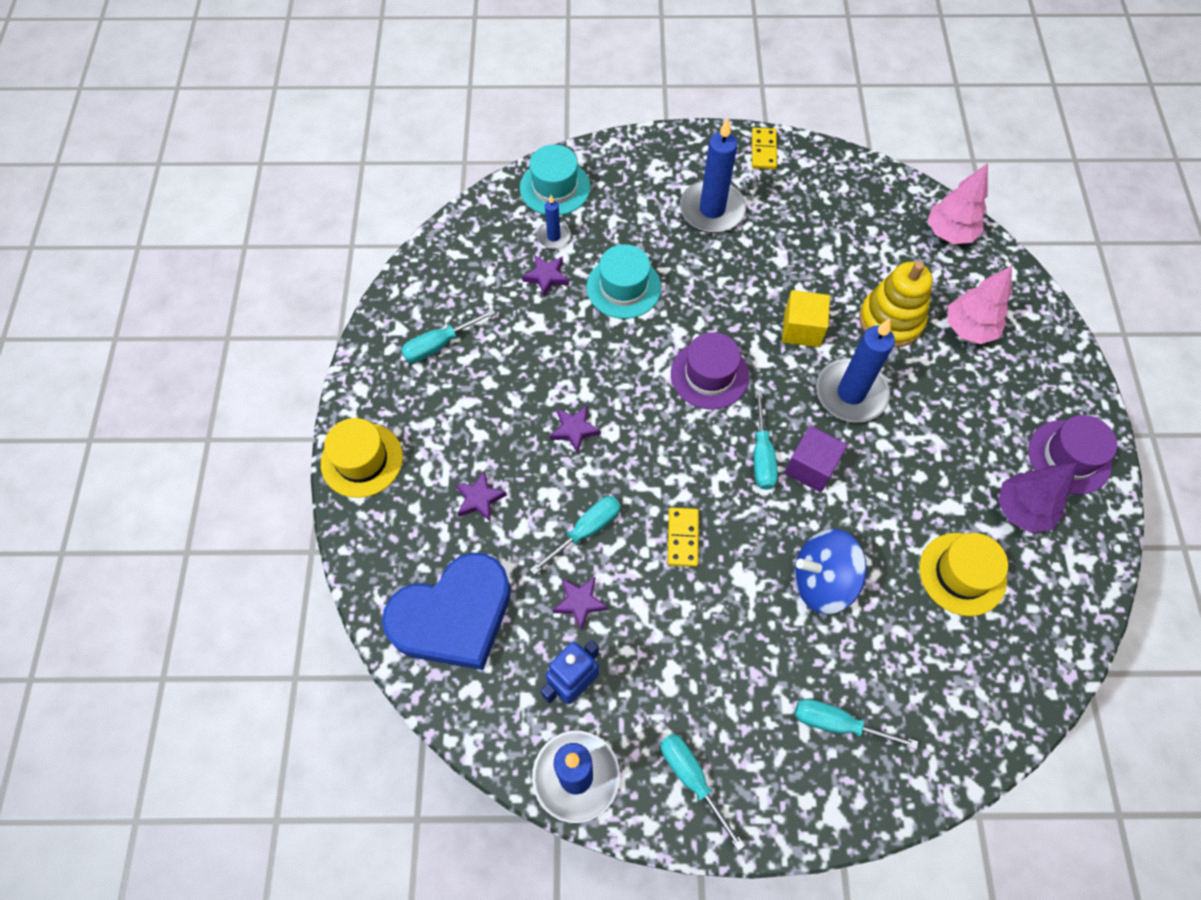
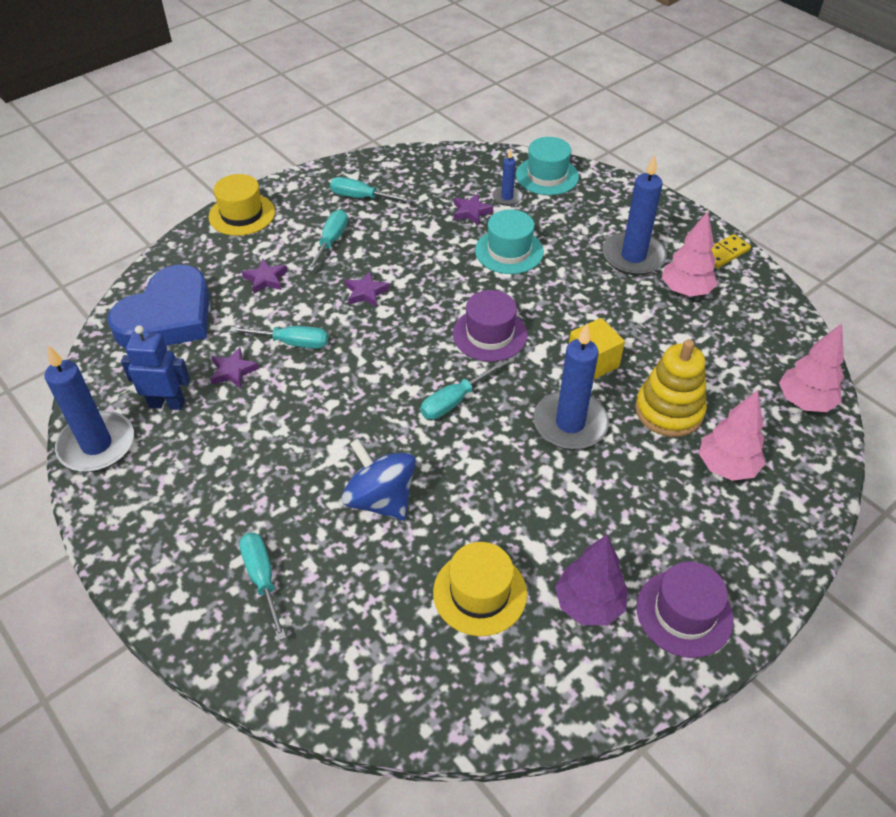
camera: 50 degrees right, 15 degrees down
blue heart [382,553,511,670] -> blue heart turned 75 degrees counterclockwise [107,265,210,348]
turquoise screwdriver [660,734,745,851] -> turquoise screwdriver moved to [307,210,348,271]
yellow domino [668,508,699,567] -> none
purple cube [785,426,847,492] -> none
none -> pink tree [662,211,718,297]

